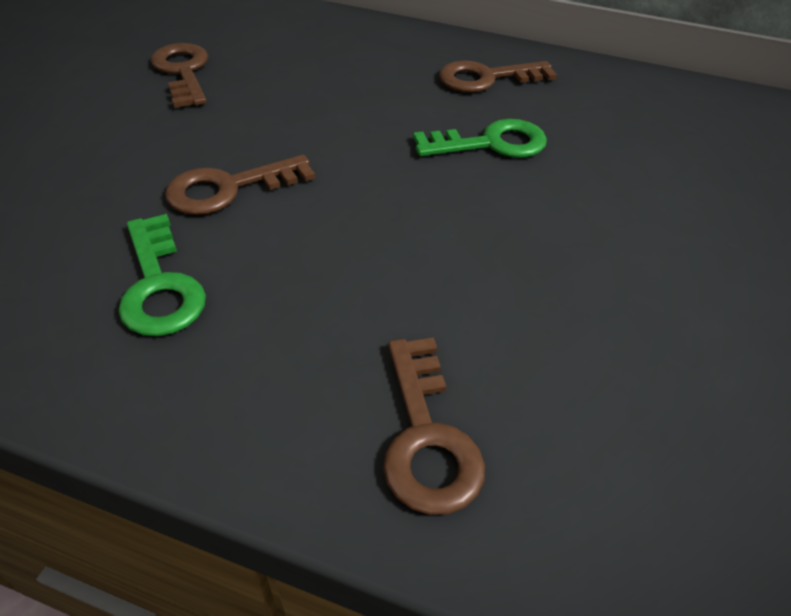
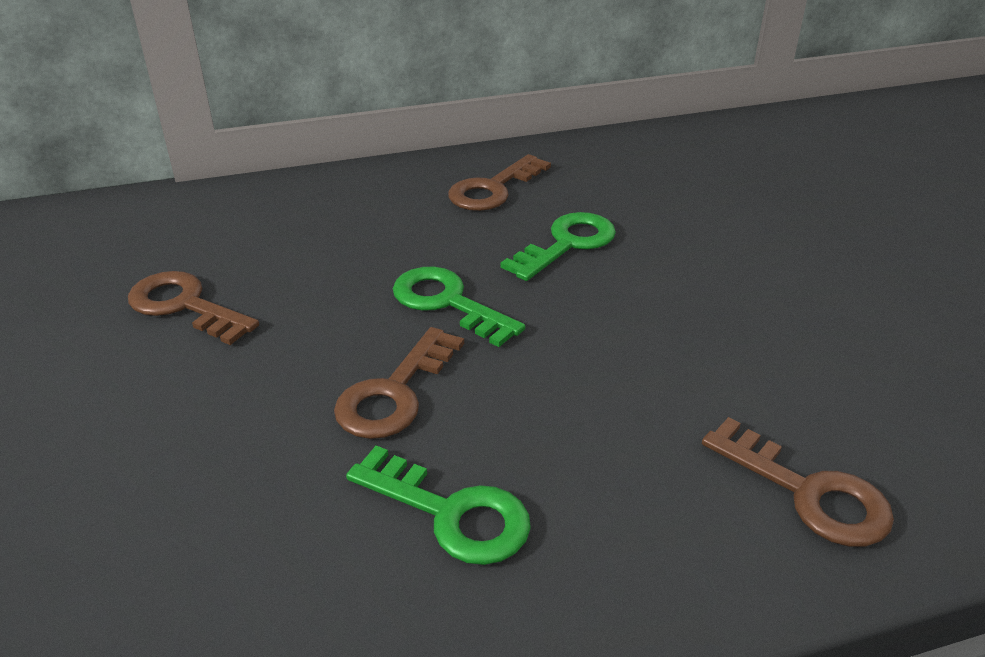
camera: 35 degrees left, 10 degrees down
none -> green key [393,267,525,347]

